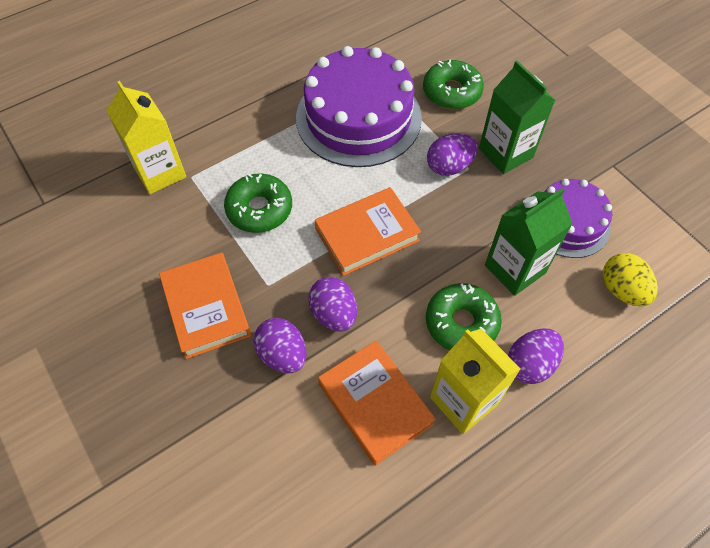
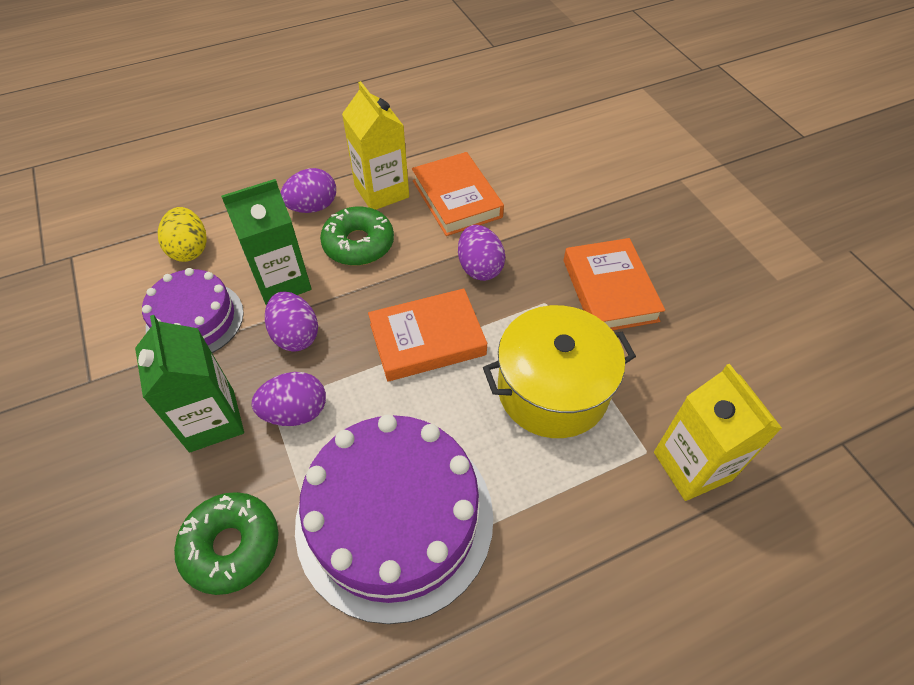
camera: 170 degrees left, 5 degrees down
green donut [224,173,292,233] -> yellow pot [483,305,636,438]
purple egg [254,318,307,373] -> purple egg moved to [265,291,318,352]

